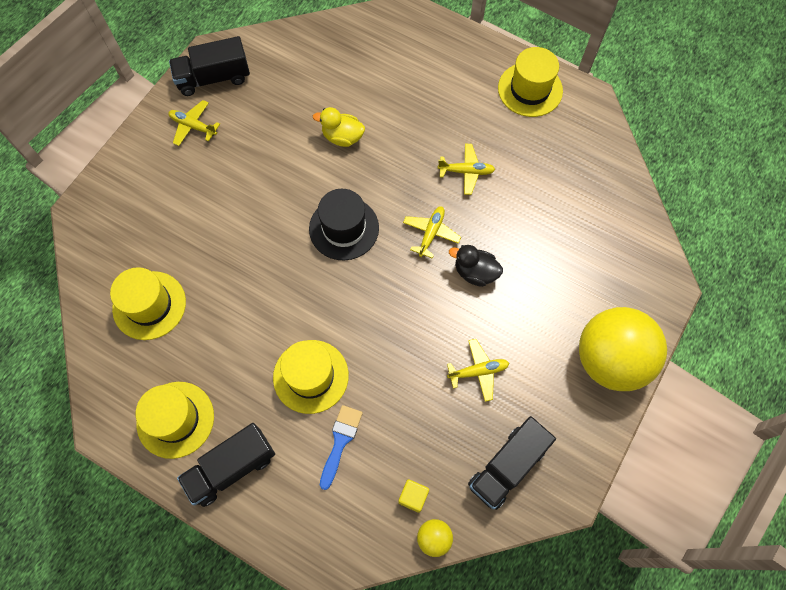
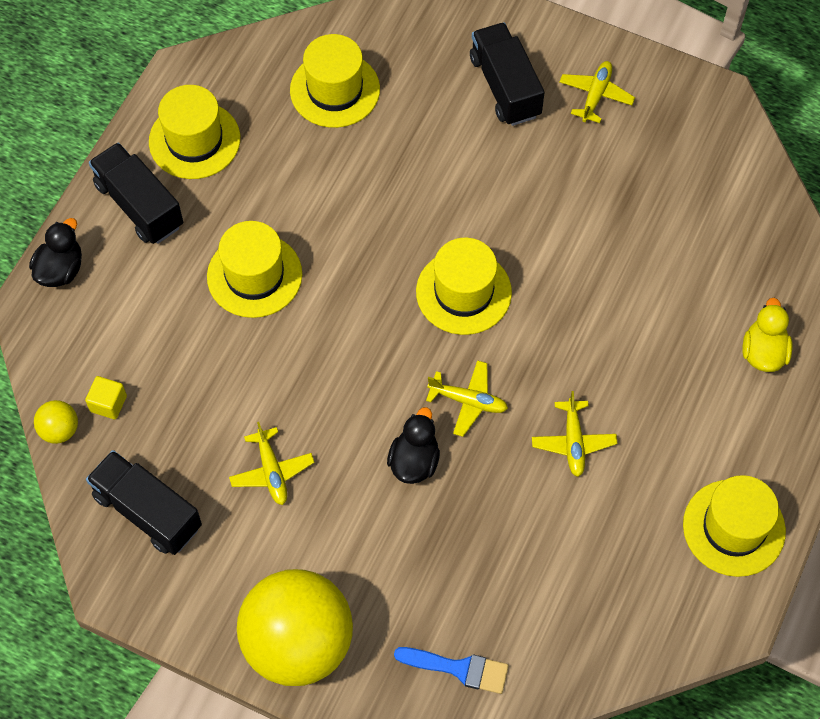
camera: 85 degrees right, 5 degrees down
black truck [169,36,250,96] -> black truck moved to [470,22,545,126]
black hat [309,189,379,260] -> yellow hat [416,238,512,335]
yellow duck [313,107,365,147] -> yellow duck moved to [742,298,793,372]
blue brush [320,405,363,490] -> blue brush moved to [394,647,509,694]
none -> black duck [29,218,82,287]

